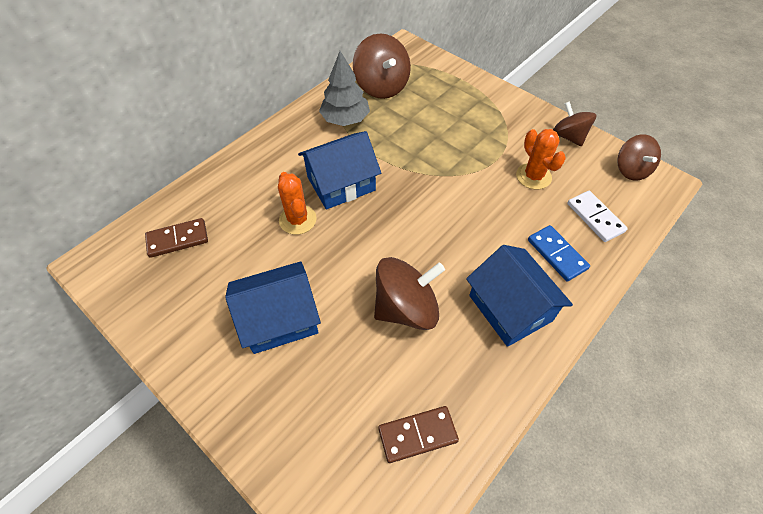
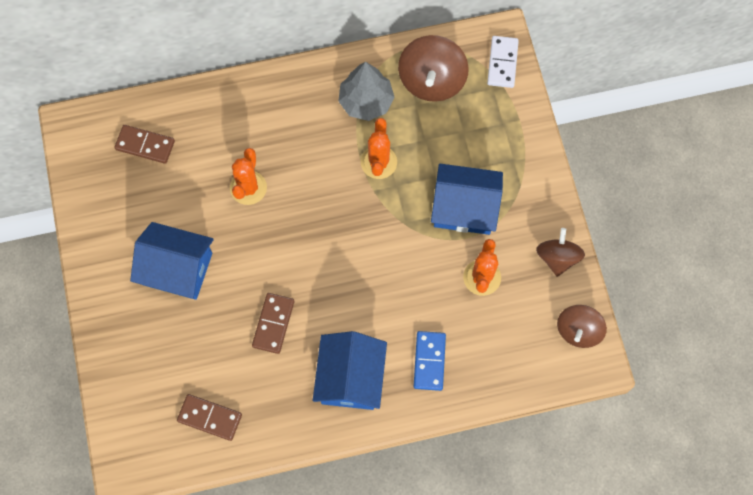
camera: 35 degrees right, 15 degrees up
blue house [298,131,381,210] -> blue house moved to [431,164,503,235]
brown spinning top [374,257,445,330] -> brown domino [252,293,294,354]
white domino [568,191,628,242] -> white domino moved to [487,36,519,88]
none -> orange cactus [361,118,397,179]

